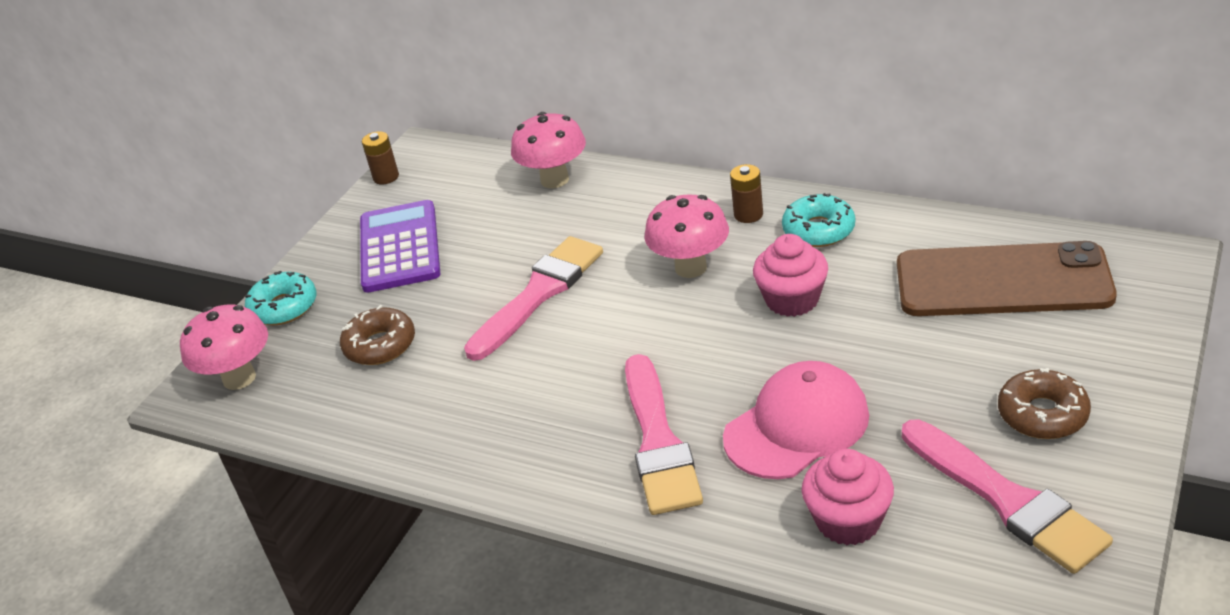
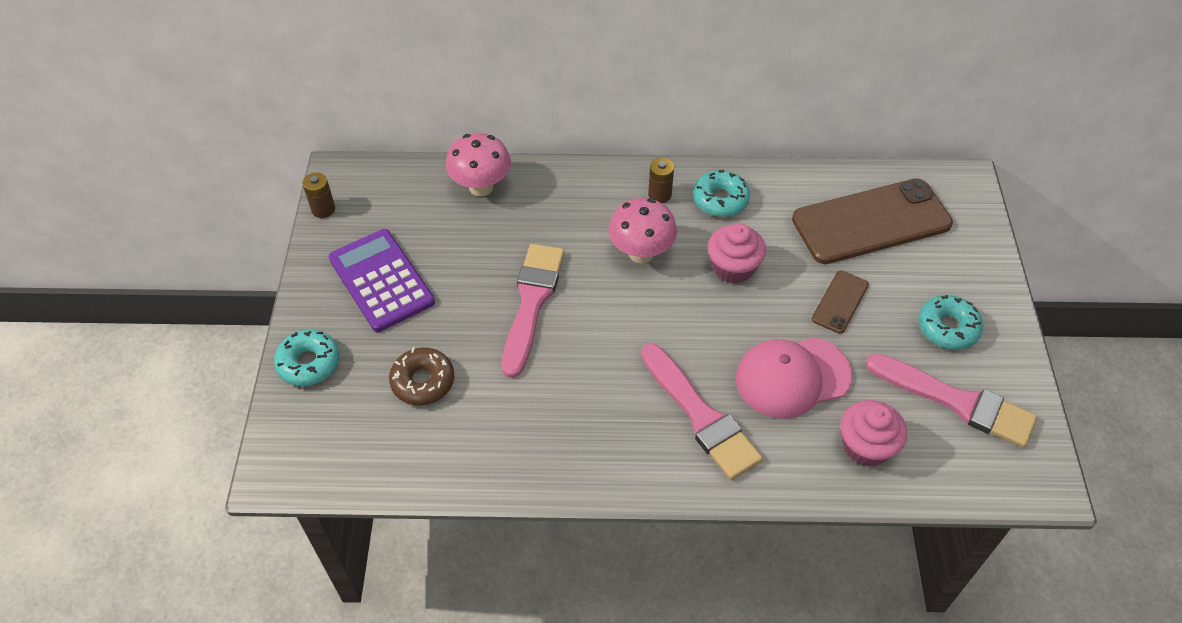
camera: 30 degrees left, 15 degrees up
pink mushroom [180,304,268,390] -> none
pink cap [723,361,869,479] -> pink cap turned 135 degrees counterclockwise [736,337,852,419]
brown donut [998,368,1091,439] -> turquoise donut [918,295,983,350]
none -> brown phone [812,270,869,334]

